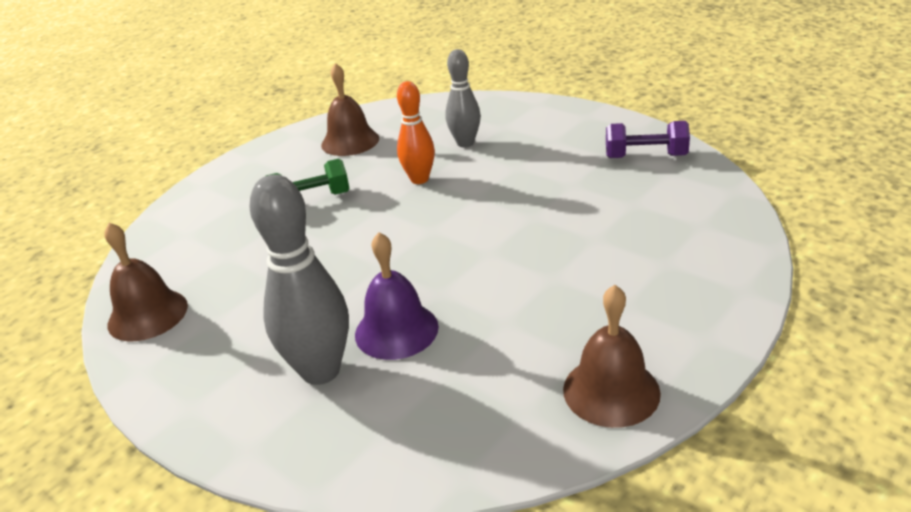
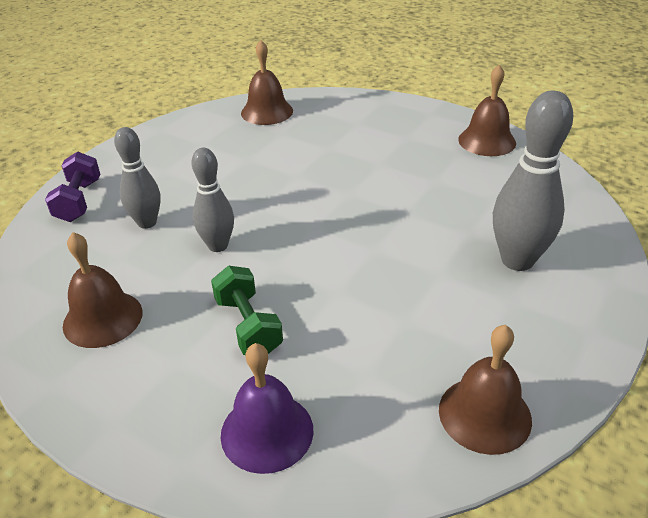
camera: 100 degrees left, 5 degrees up
purple bell [355,232,439,360] -> purple bell moved to [221,343,313,474]
orange bowling pin [397,81,435,184] -> grey bowling pin [191,148,234,252]
purple dumbbell [606,121,690,158] -> purple dumbbell moved to [45,151,100,222]
none -> brown bell [241,40,293,125]

